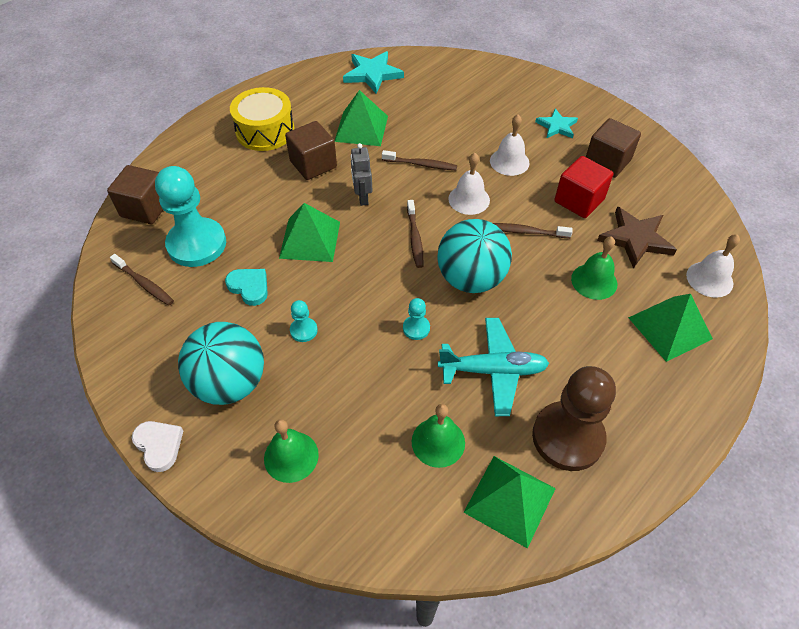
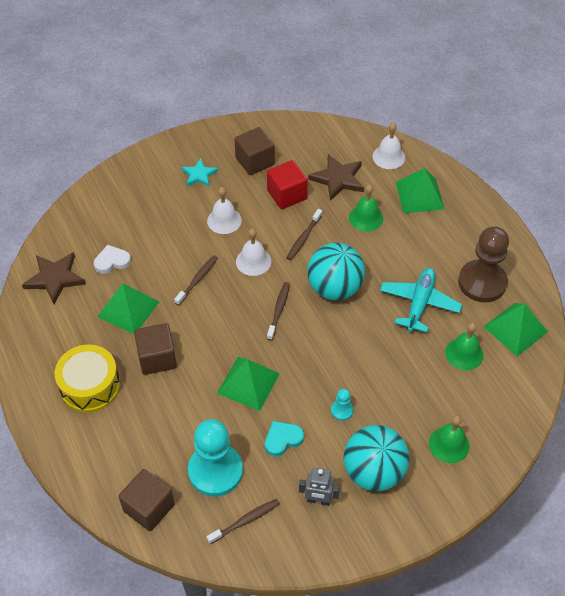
camera: 70 degrees left, 0 degrees up
white heart [132,421,183,472] -> white heart moved to [94,245,131,274]
turquoise star [343,51,404,94] -> brown star [22,252,86,304]
grey robot [351,143,372,206] -> grey robot moved to [299,468,340,506]
turquoise pawn [403,298,430,340] -> none
brown toothbrush [407,200,423,268] -> brown toothbrush turned 90 degrees counterclockwise [267,282,290,340]

